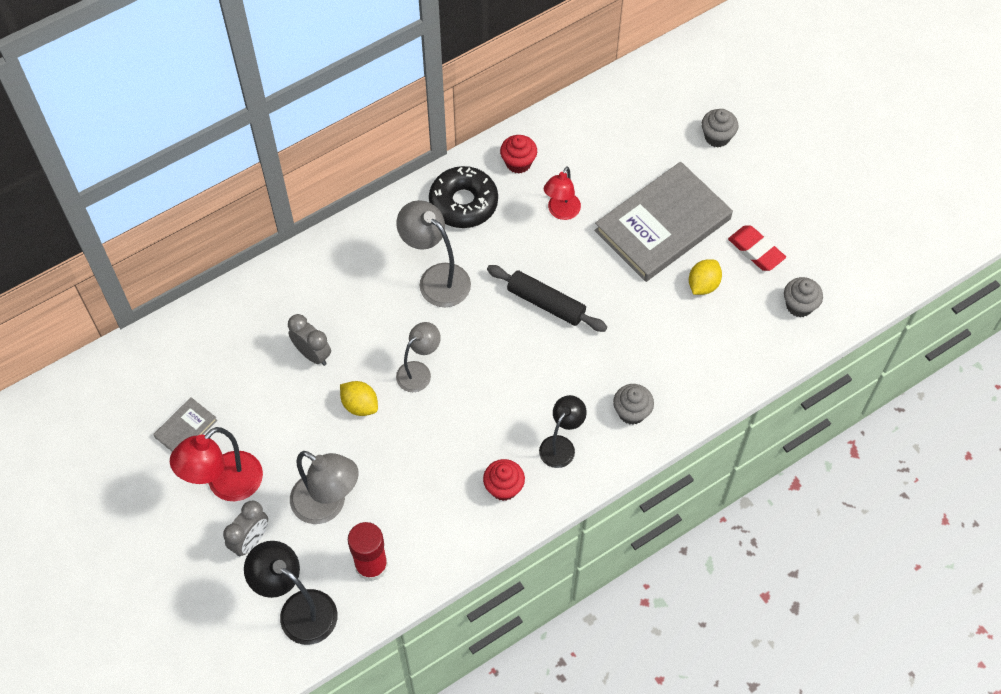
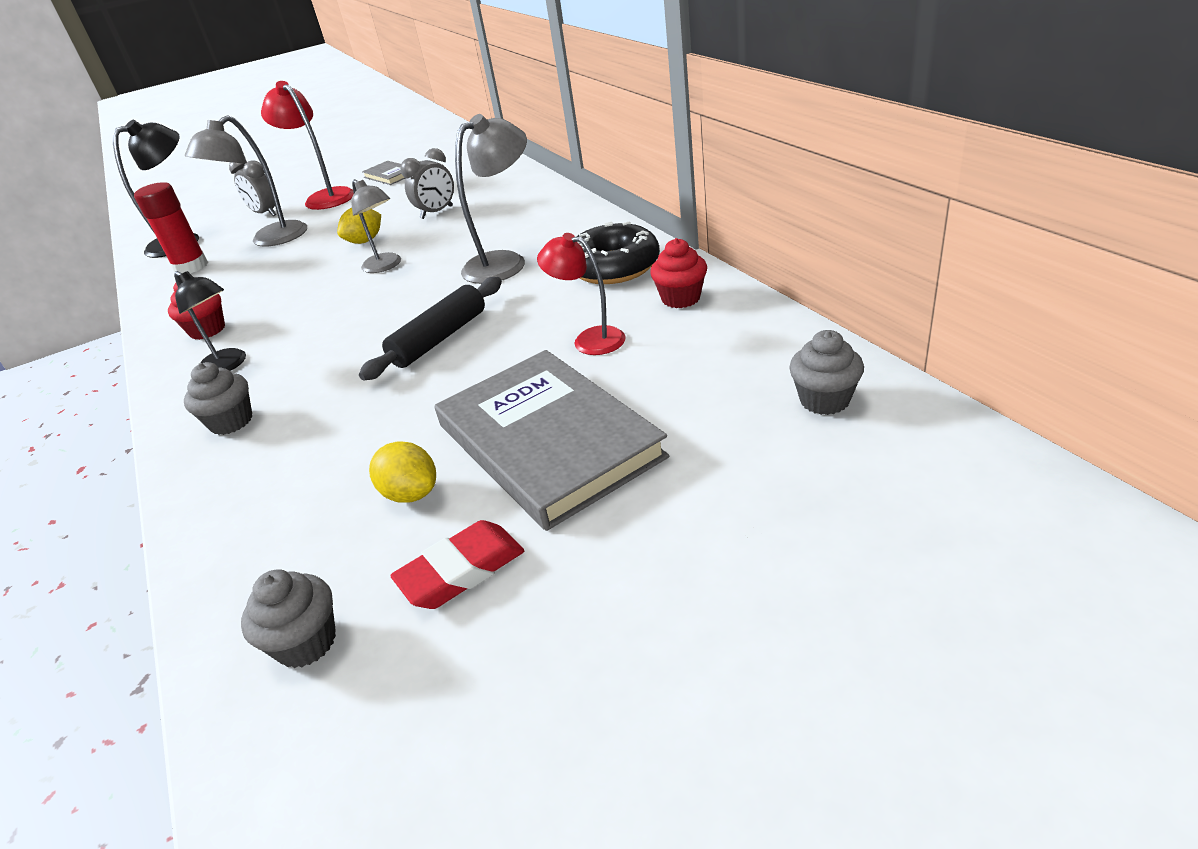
camera: 100 degrees right, 25 degrees down
grey cupcake [702,109,739,148] -> grey cupcake moved to [789,330,864,415]

